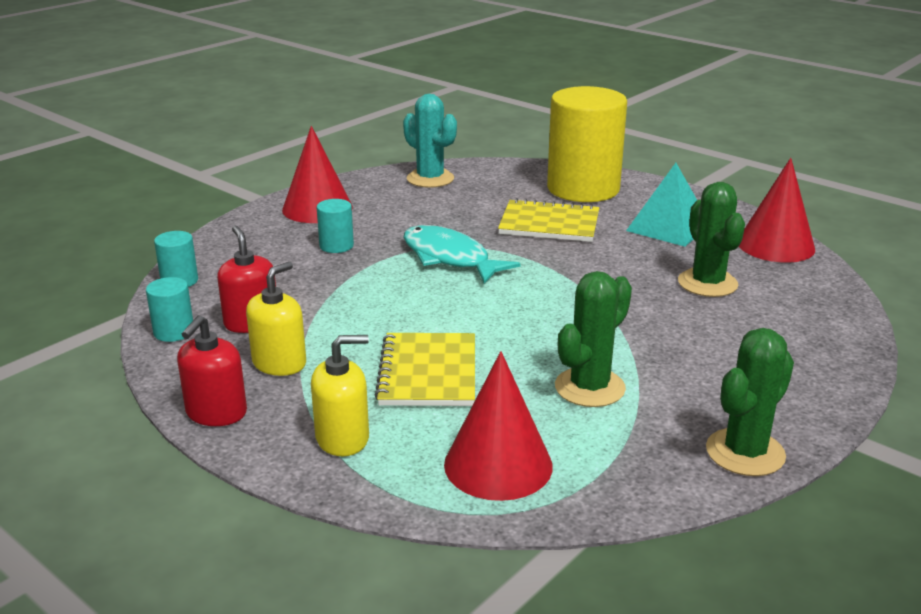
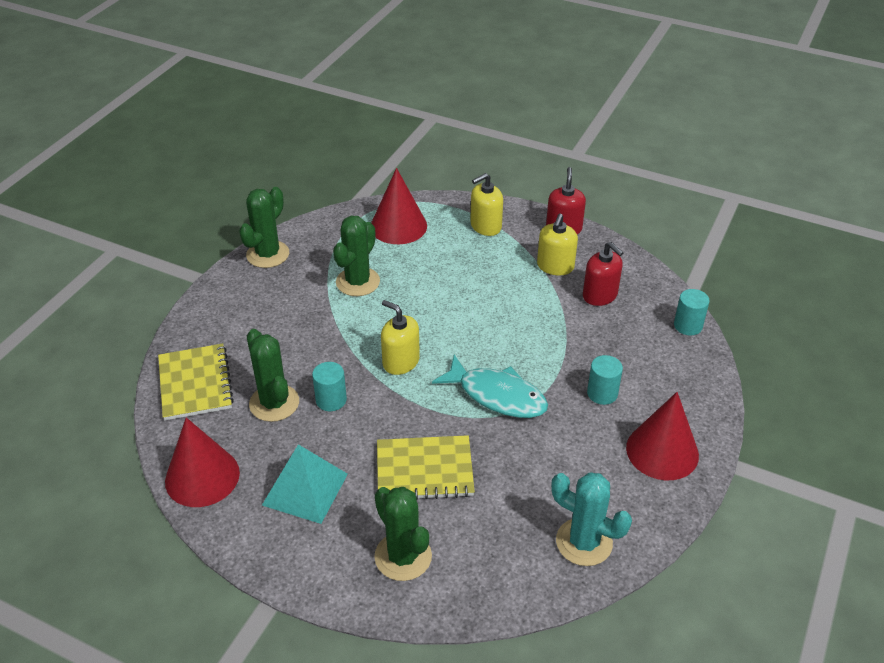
camera: 165 degrees right, 15 degrees up
turquoise cylinder [146,277,193,342] -> turquoise cylinder moved to [312,362,347,411]
yellow notebook [375,333,475,406] -> yellow notebook moved to [158,343,234,420]
yellow cylinder [547,86,627,202] -> green cactus [374,487,432,581]
none -> yellow soap dispenser [381,300,420,375]

